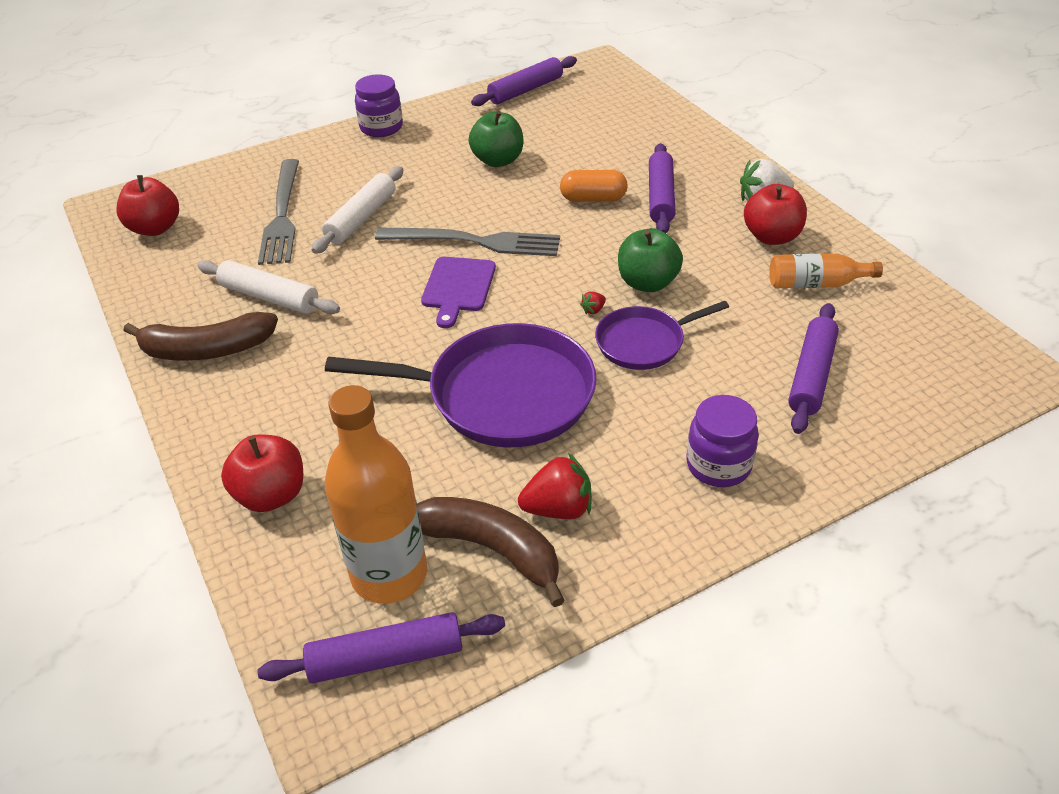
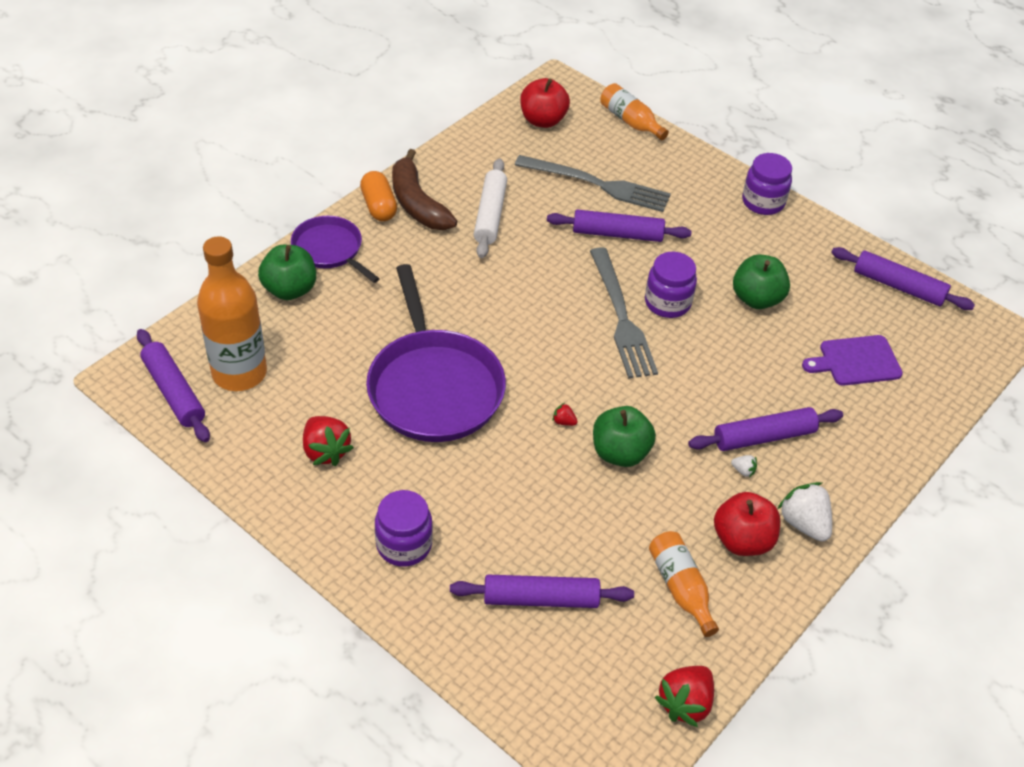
camera: 65 degrees right, 5 degrees up
red apple [221,434,303,512] -> green apple [258,245,316,300]
grey fork [258,159,299,265] -> grey fork turned 135 degrees counterclockwise [515,155,671,212]
white rolling pin [312,166,403,254] -> purple rolling pin [547,210,692,242]
brown banana [417,497,565,607] -> none
purple cutting board [421,257,496,328] -> purple cutting board moved to [802,335,903,386]
orange capsule [560,170,628,202] -> orange capsule moved to [360,171,397,221]
purple pan [595,301,729,370] -> purple pan moved to [291,216,380,283]
none -> orange bottle [600,83,669,140]
none -> purple jar [645,252,697,318]
none -> red strawberry [655,666,714,727]
none -> white strawberry [731,455,757,477]

